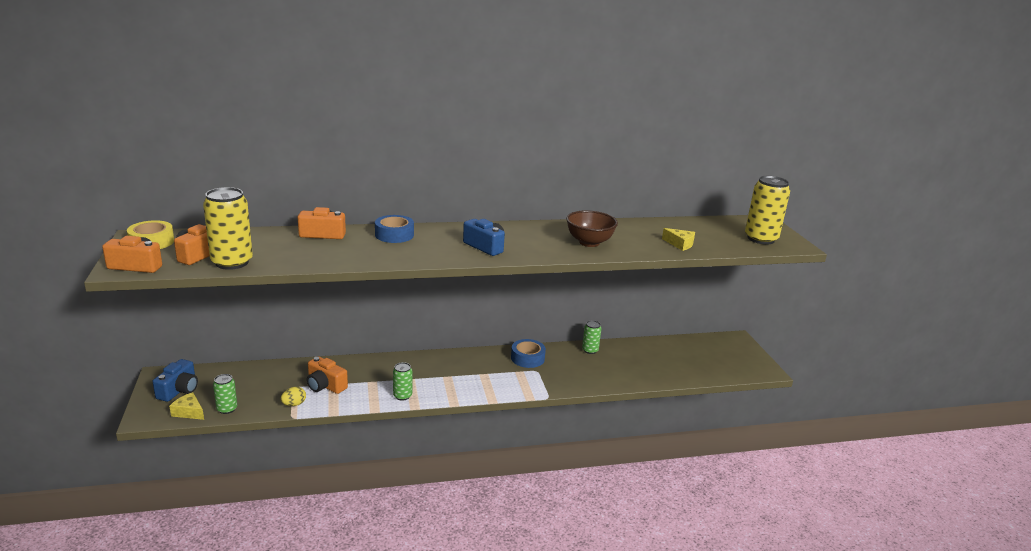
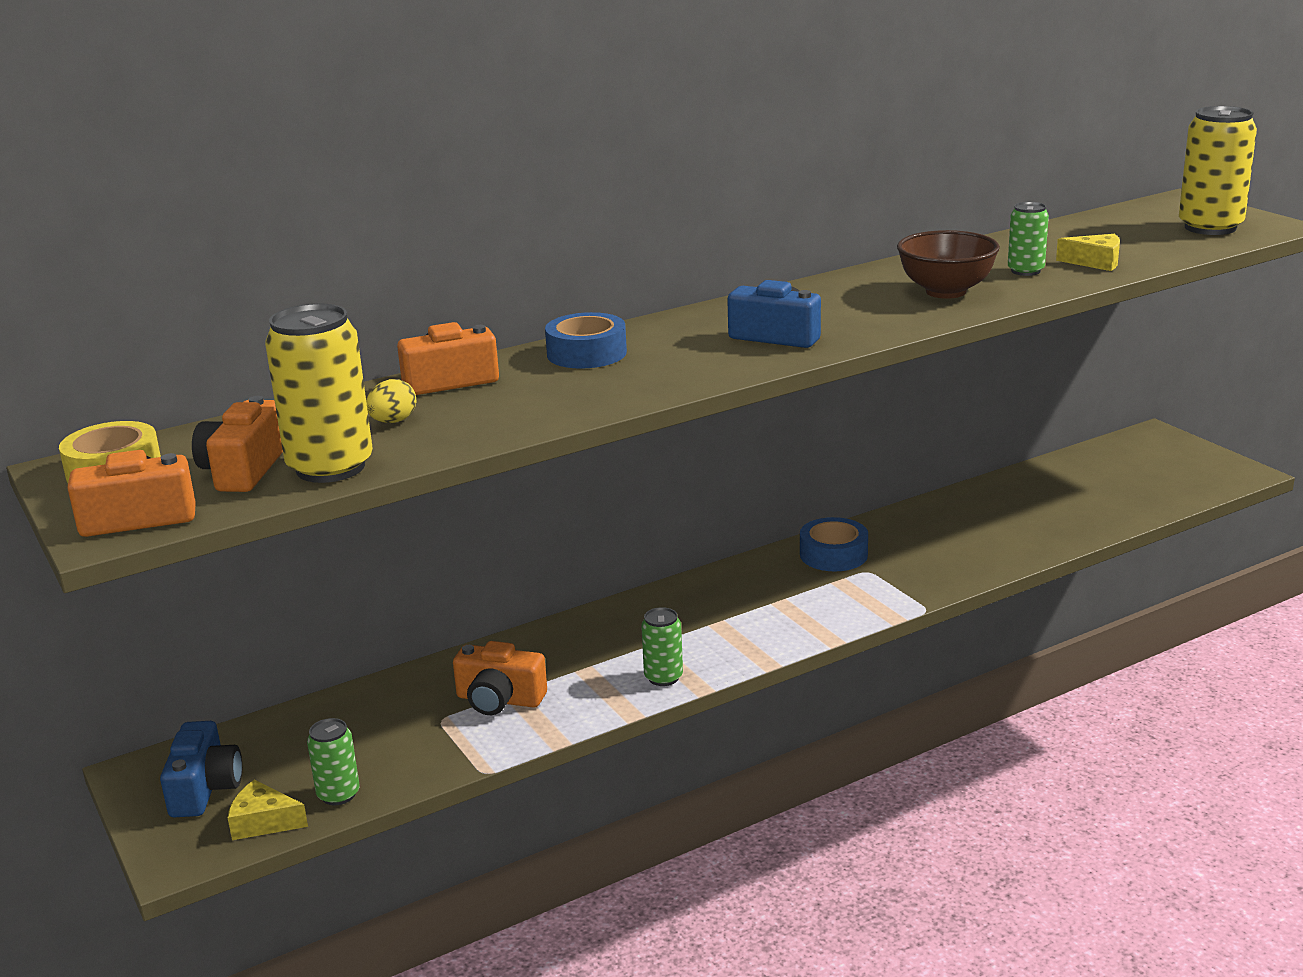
camera: 15 degrees left, 0 degrees up
yellow egg [281,387,306,406] -> yellow egg moved to [366,379,416,423]
green can [582,320,602,354] -> green can moved to [1008,202,1049,276]

